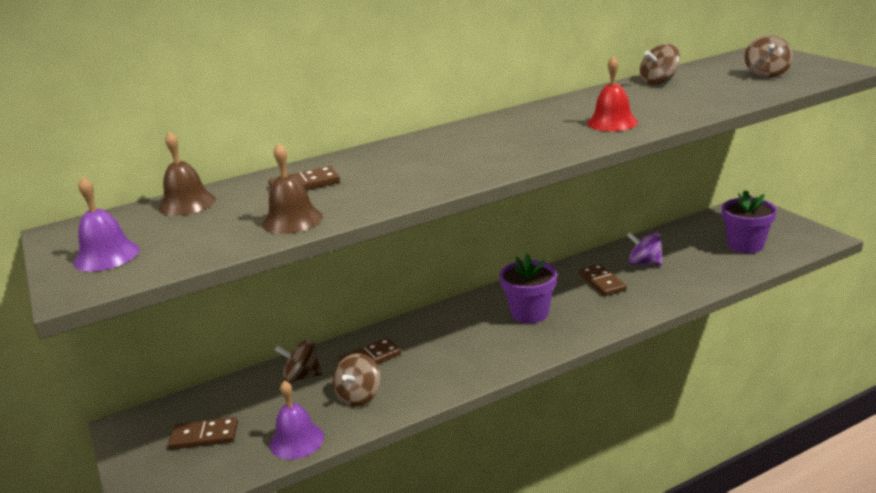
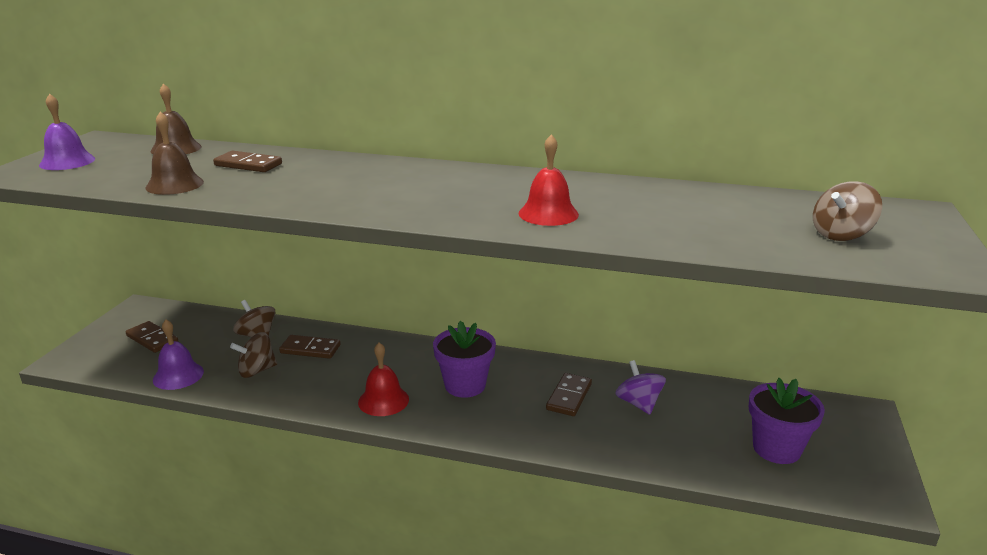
camera: 40 degrees right, 0 degrees up
brown spinning top [640,44,680,85] -> none
none -> red bell [358,342,409,416]

